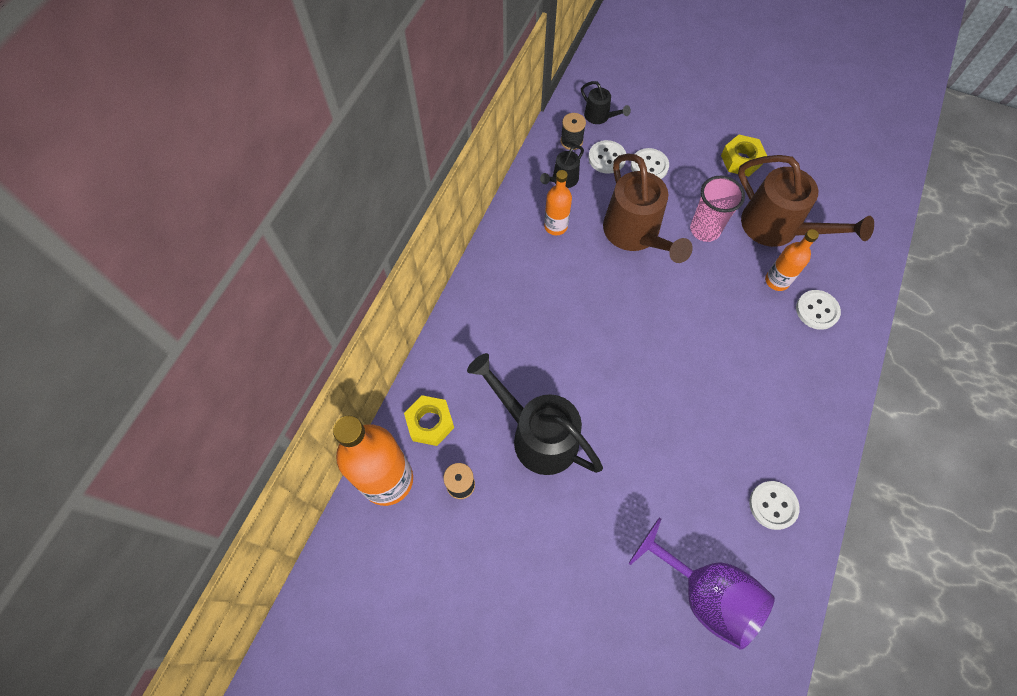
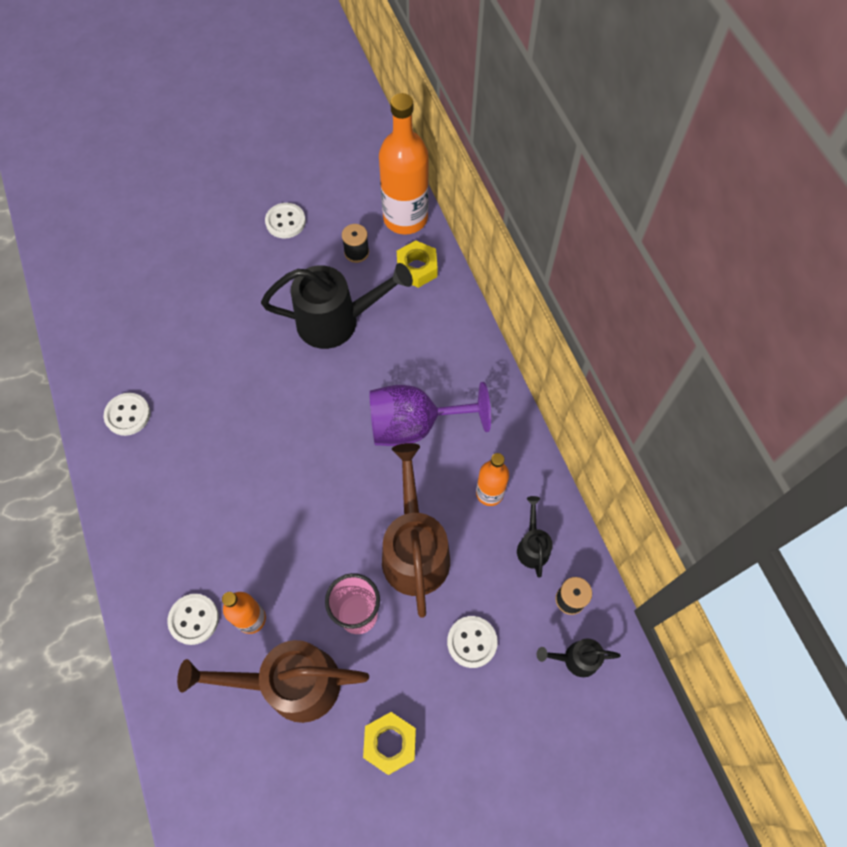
camera: 135 degrees right, 0 degrees up
white button [588,140,626,174] -> white button moved to [265,203,306,239]
brown watering can [603,153,693,263] -> brown watering can turned 60 degrees clockwise [382,443,450,618]
purple goblet [628,517,775,650] -> purple goblet moved to [369,382,491,446]

